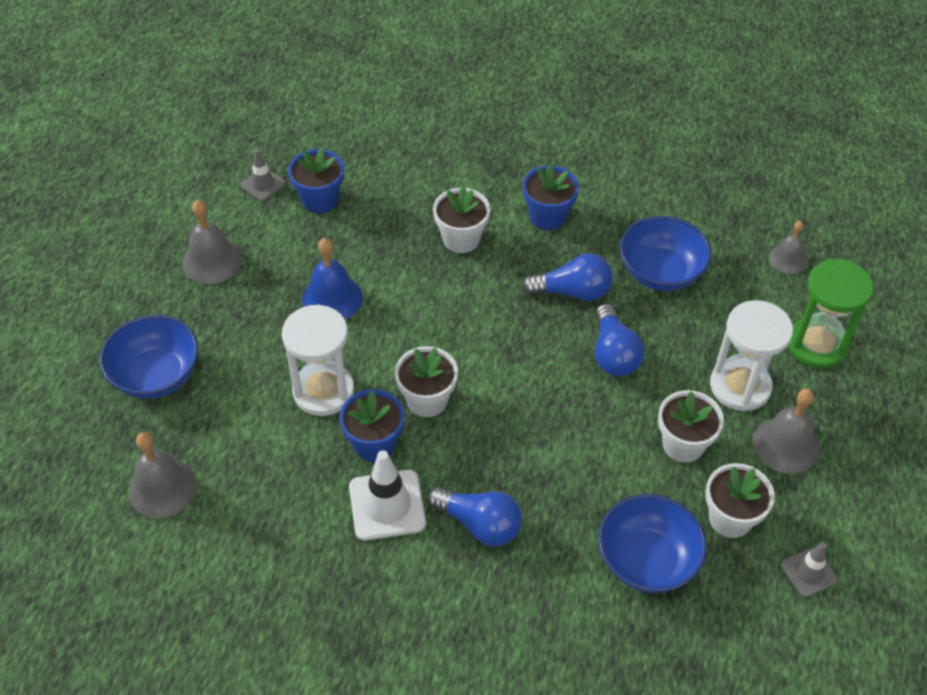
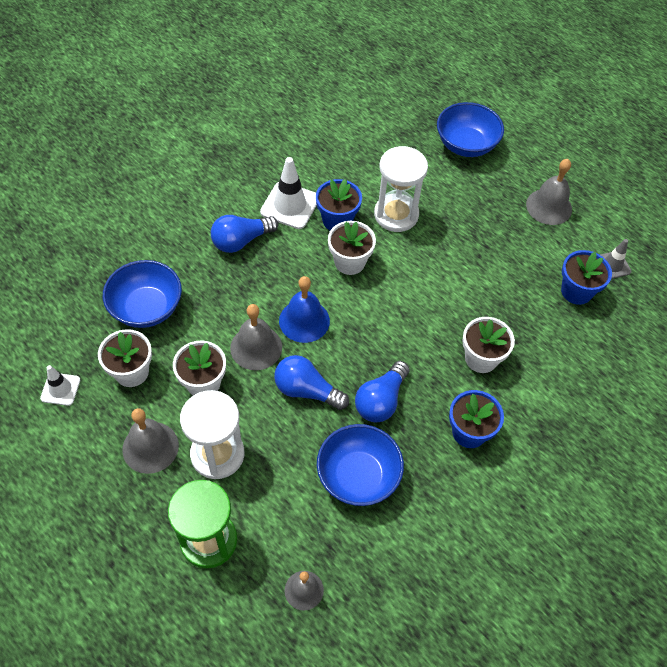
camera: 120 degrees right, 5 degrees up
grey bell [128,432,197,518] -> grey bell moved to [230,304,282,370]
blue bell [302,238,363,320] -> blue bell moved to [279,276,330,343]
grey traffic cone [781,542,838,597] -> white traffic cone [40,365,80,406]

